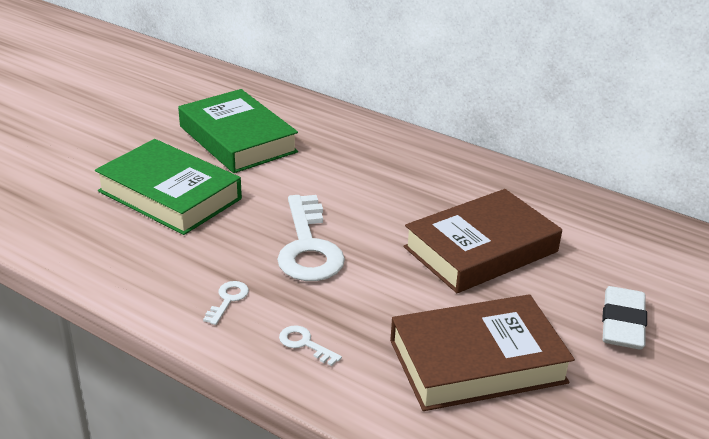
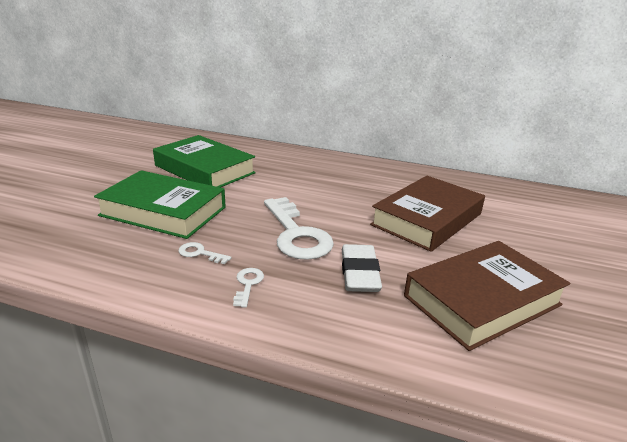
camera: 15 degrees left, 5 degrees down
white key [279,326,342,366] -> white key moved to [178,242,231,264]
white eraser [602,286,647,349] -> white eraser moved to [342,244,382,292]

